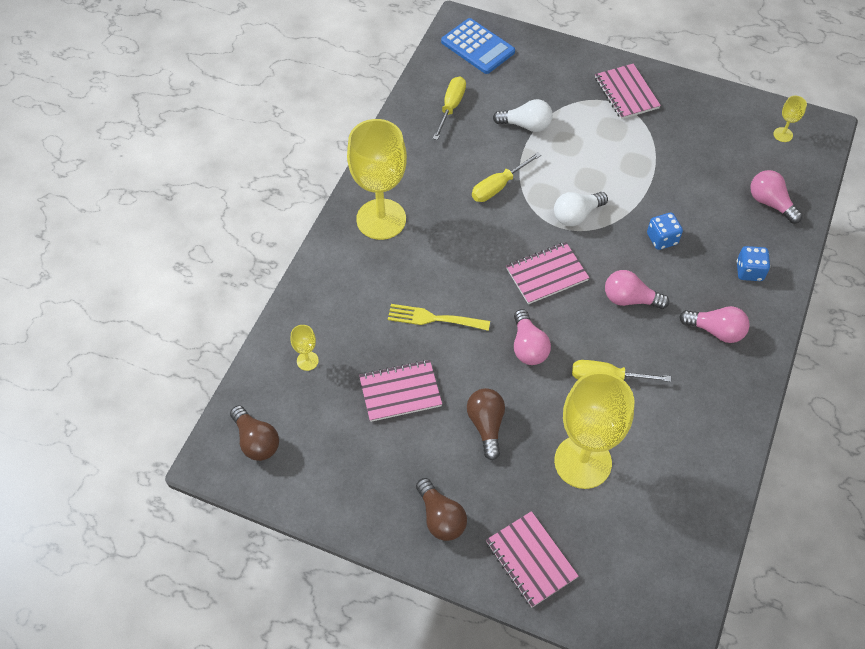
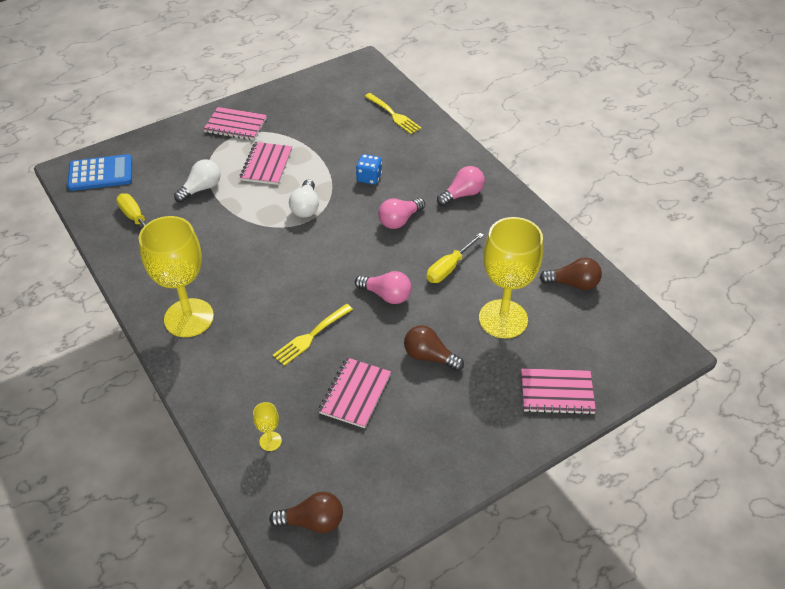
camera: 55 degrees left, 10 degrees down
brown light bulb [416,478,467,541] -> brown light bulb moved to [540,258,602,290]
yellow screwdriver [472,152,541,202] -> none
pink notebook [506,242,589,304] -> pink notebook moved to [240,142,292,185]
blue dice [737,246,770,281] -> none
pink light bulb [750,170,802,224] -> yellow fork [364,93,422,134]
yellow goblet [773,96,807,142] -> none

